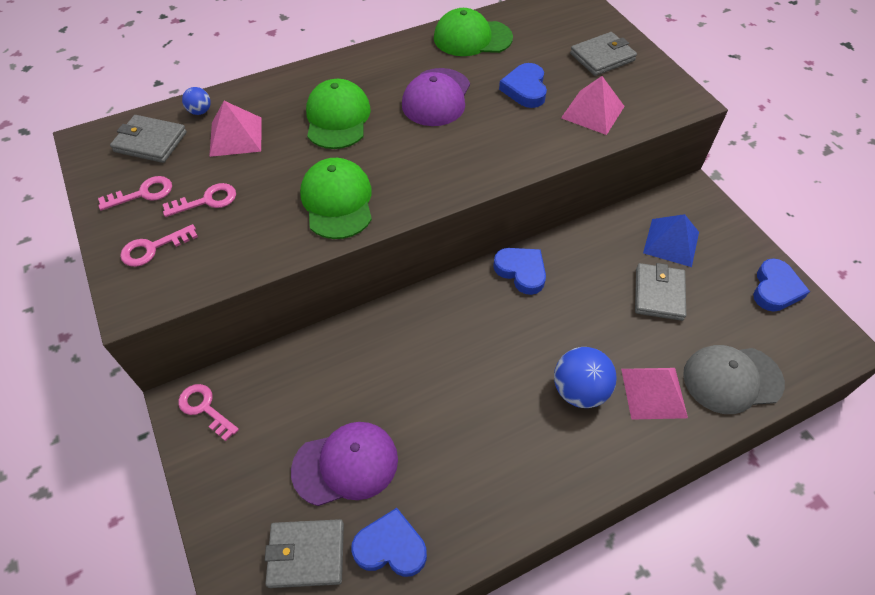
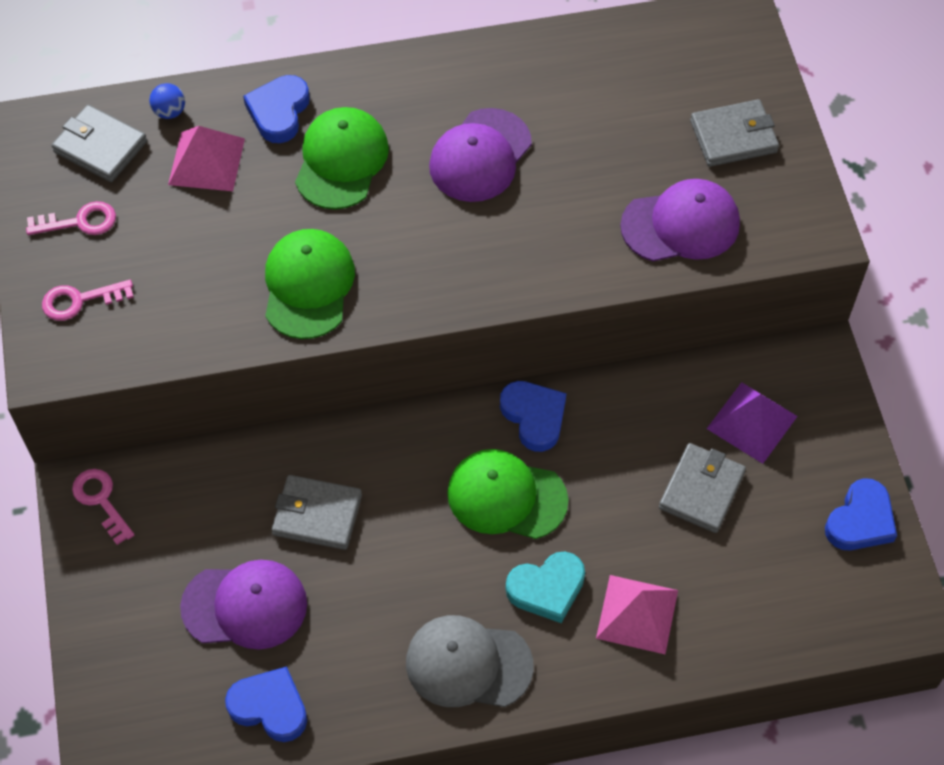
camera: 15 degrees right, 5 degrees up
pink key [163,183,236,217] -> none
grey wallet [265,519,344,588] -> grey wallet moved to [272,475,362,550]
green cap [434,8,513,56] -> green cap moved to [447,449,568,539]
blue heart [499,63,547,108] -> blue heart moved to [243,75,310,143]
blue ball [554,347,617,408] -> turquoise heart [506,551,585,623]
pink pyramid [561,76,625,135] -> purple cap [620,179,740,262]
blue pyramid [643,214,699,267] -> purple pyramid [707,382,798,464]
grey cap [683,345,785,414] -> grey cap moved to [406,615,533,707]

